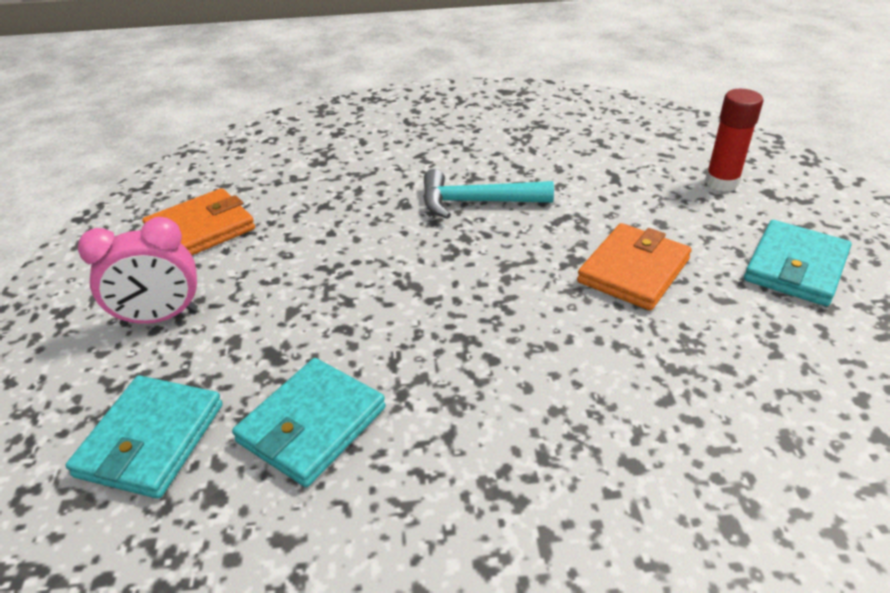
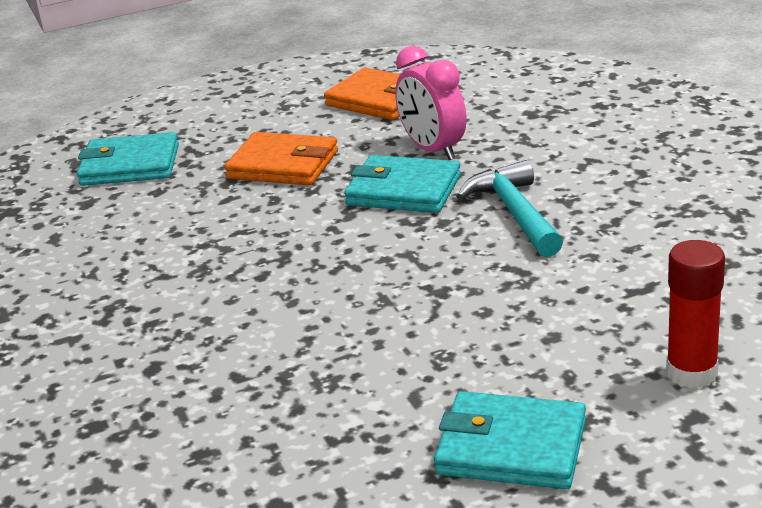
camera: 75 degrees right, 10 degrees down
pink clock [78,217,198,326] -> pink clock moved to [395,46,467,160]
turquoise wallet [232,358,386,487] -> turquoise wallet moved to [344,155,461,213]
orange wallet [577,223,692,311] -> orange wallet moved to [224,132,338,185]

